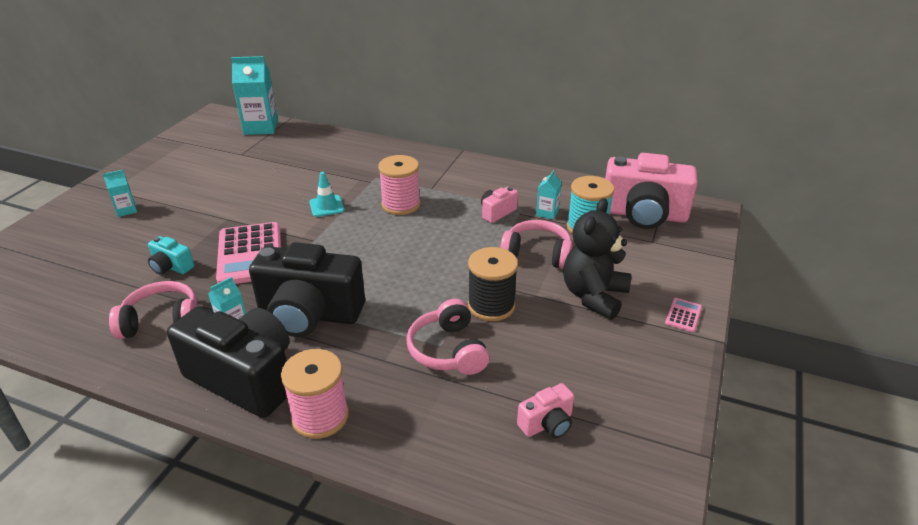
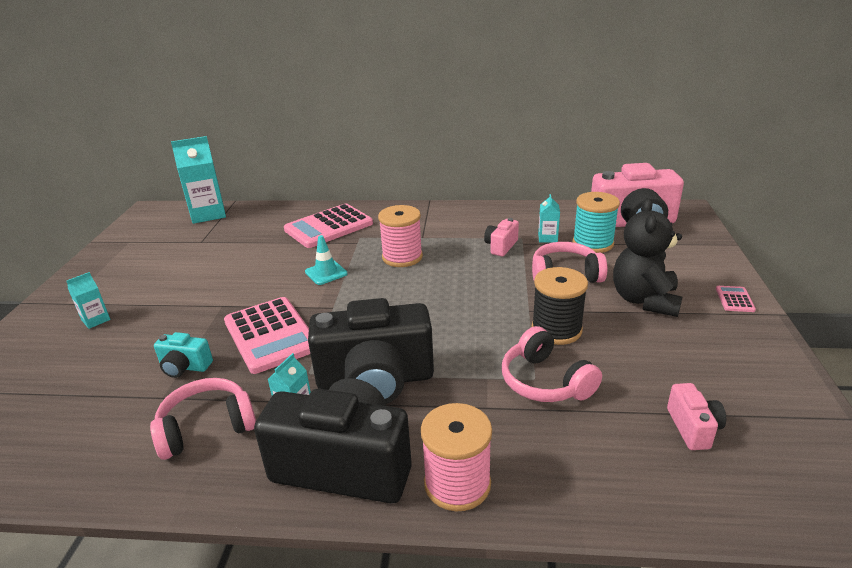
camera: 15 degrees left, 5 degrees down
pink camera [517,383,574,438] -> pink camera turned 45 degrees counterclockwise [667,383,726,450]
none -> pink calculator [284,204,373,248]

